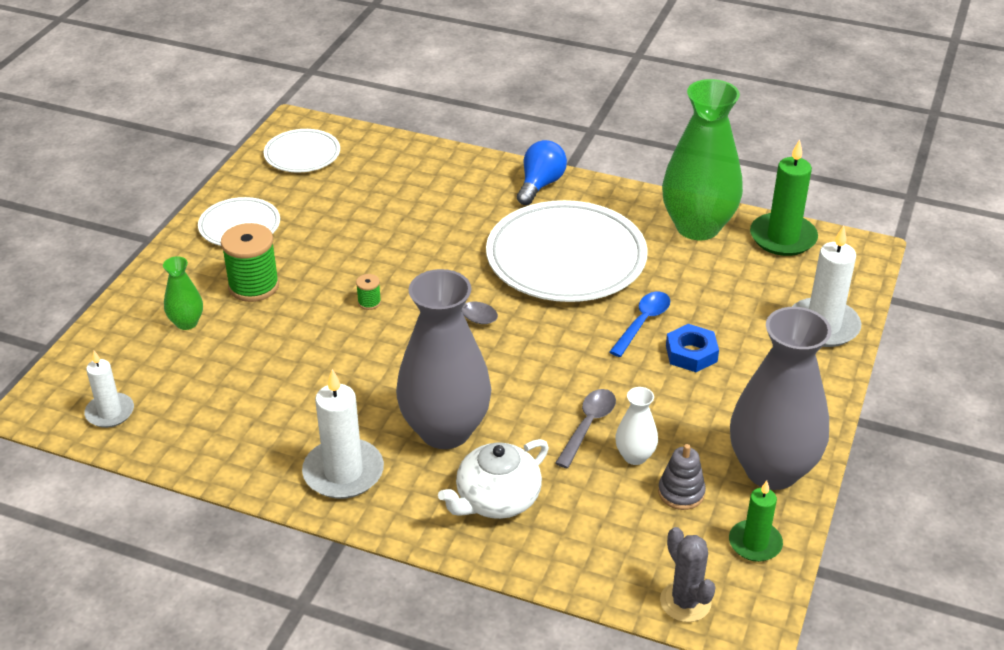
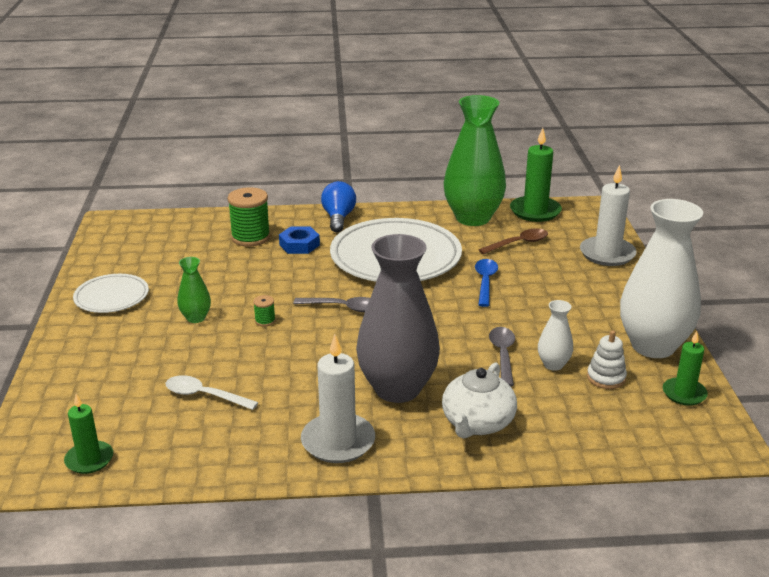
camera: 25 degrees left, 10 degrees down
white candle [84,351,134,428] -> green candle [64,394,113,474]
green vase [163,257,203,330] -> green vase moved to [177,257,211,323]
green spool [221,223,279,302] -> green spool moved to [228,187,270,247]
white plate [264,129,340,172] -> none
grey stacking toy [658,444,706,510] -> white stacking toy [587,330,627,389]
grey cactus [660,527,716,622] -> none
blue nut [666,324,719,372] -> blue nut moved to [279,226,320,254]
grey vase [730,307,831,490] -> white vase [620,199,703,358]
none -> white spoon [166,375,258,410]
none -> brown spoon [479,228,548,254]

